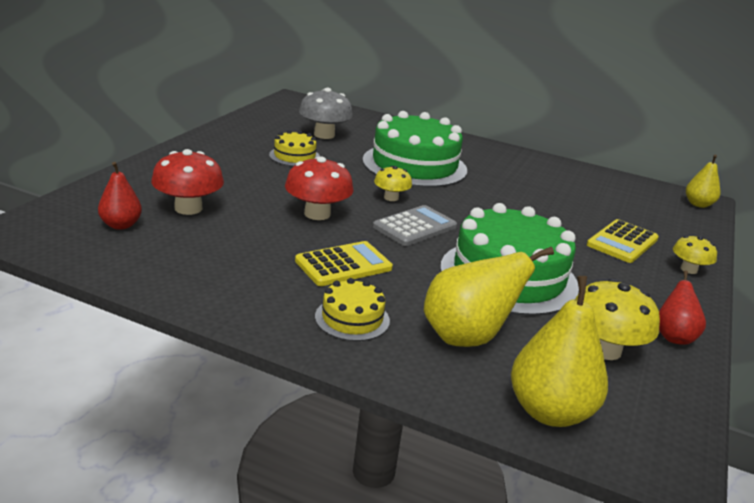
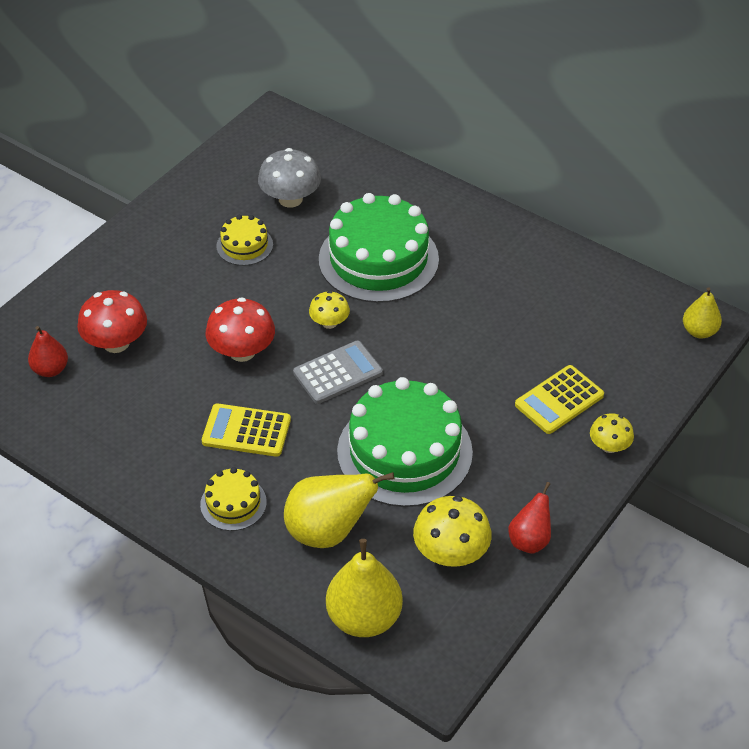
camera: 15 degrees right, 20 degrees up
yellow calculator [295,241,393,286] -> yellow calculator turned 150 degrees counterclockwise [202,403,291,457]

